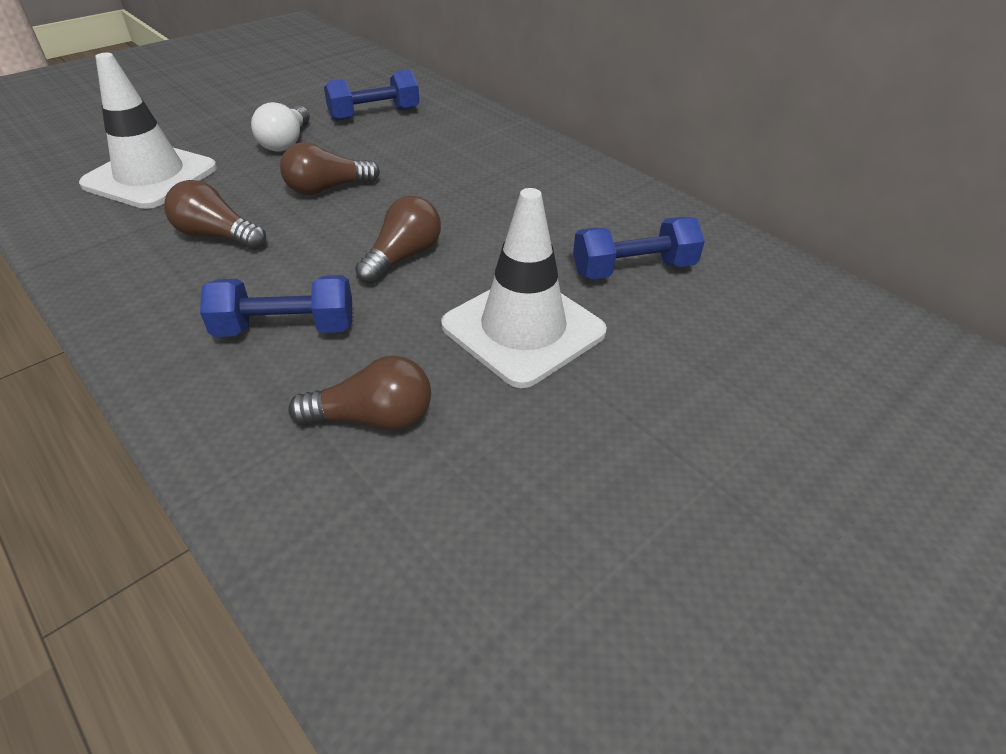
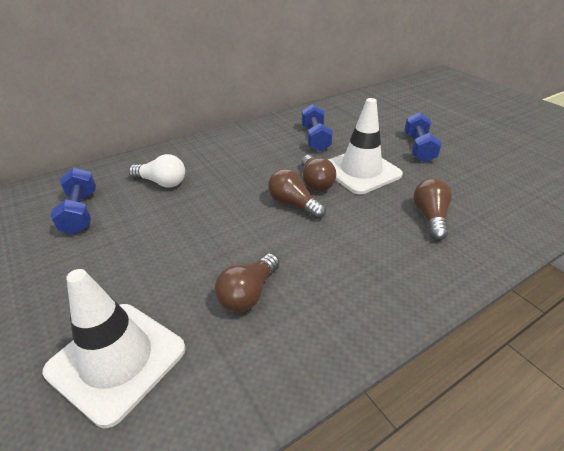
camera: 80 degrees left, 5 degrees down
blue dumbbell [200,275,352,337] -> blue dumbbell moved to [404,112,442,162]
white light bulb [251,102,310,152] -> white light bulb moved to [129,154,185,188]
brown light bulb [280,142,380,195] -> brown light bulb moved to [301,155,336,191]

